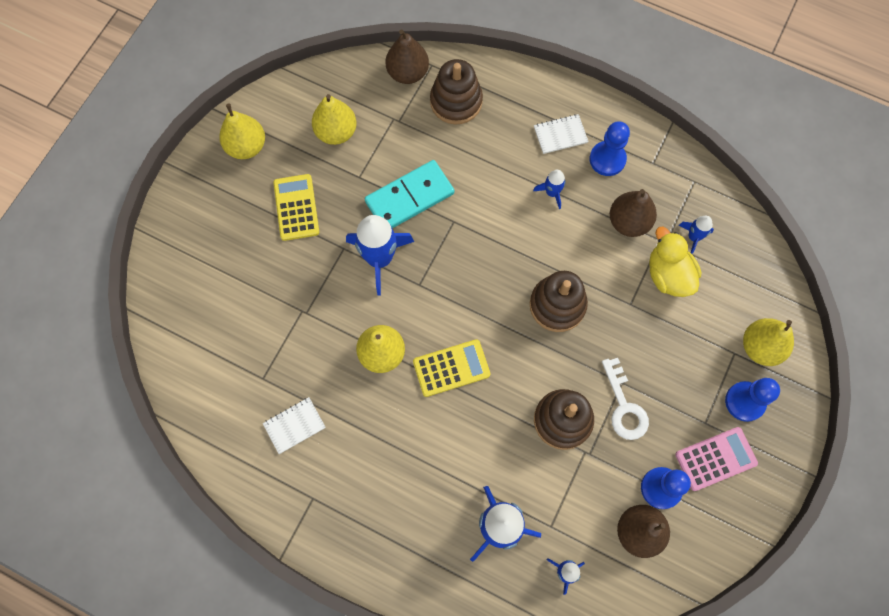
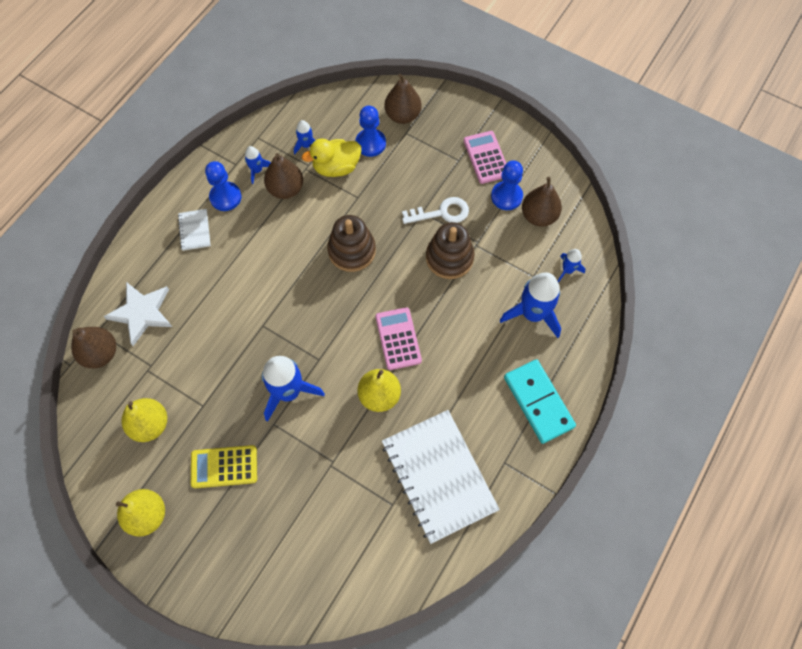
camera: 85 degrees left, 5 degrees down
white notebook [263,397,326,454] -> white notebook [382,410,500,544], size x2.33
turquoise domino [365,160,454,228] -> turquoise domino moved to [504,359,576,444]
yellow calculator [413,339,490,397] -> pink calculator [376,307,422,370]
brown stacking toy [430,59,483,125] -> white star [103,282,172,346]
blue rocket [533,170,566,209] -> blue rocket moved to [245,146,271,184]
blue pawn [725,378,780,422] -> blue pawn moved to [355,106,386,157]
yellow pear [743,318,794,366] -> brown pear [384,74,422,124]

